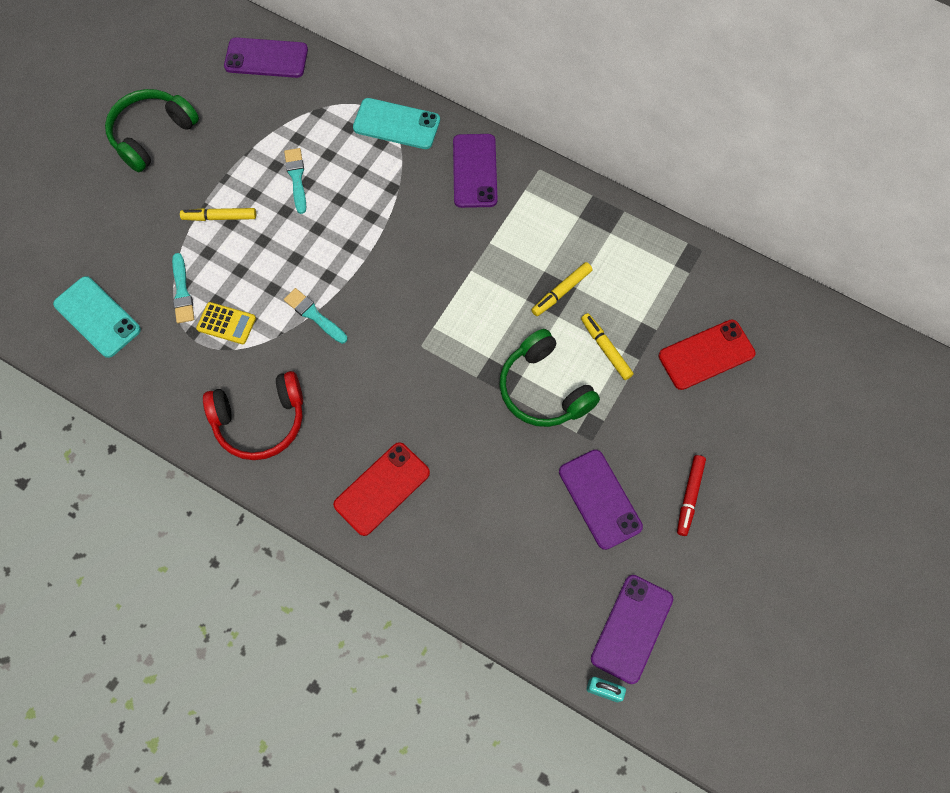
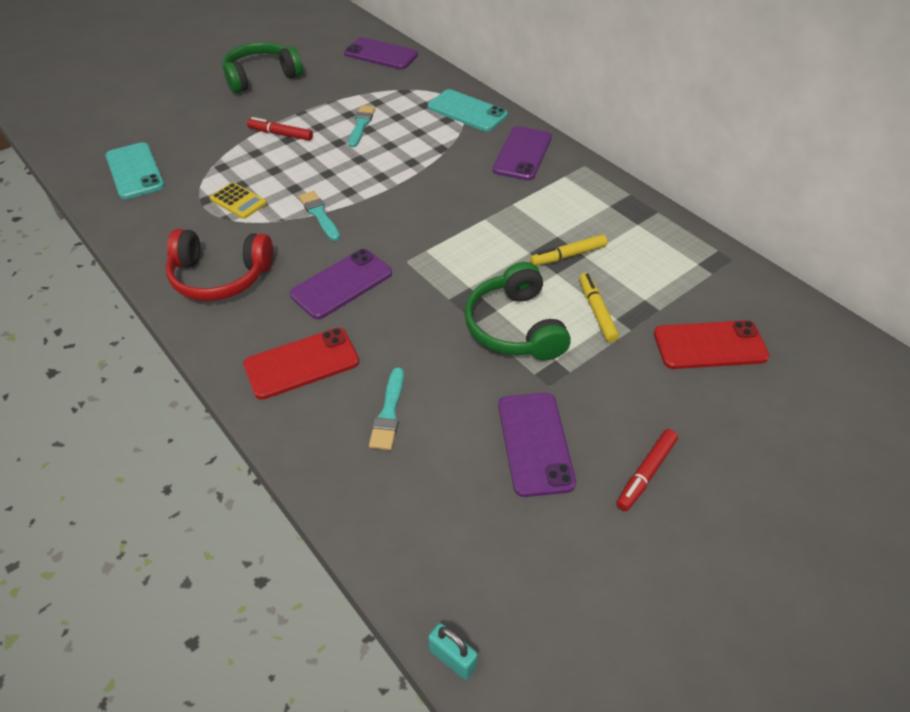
camera: 20 degrees right, 20 degrees down
turquoise brush [172,253,194,323] -> turquoise brush moved to [369,368,404,450]
yellow marker [180,208,256,221] -> red marker [247,117,313,141]
purple phone [591,575,673,684] -> purple phone moved to [290,249,392,319]

